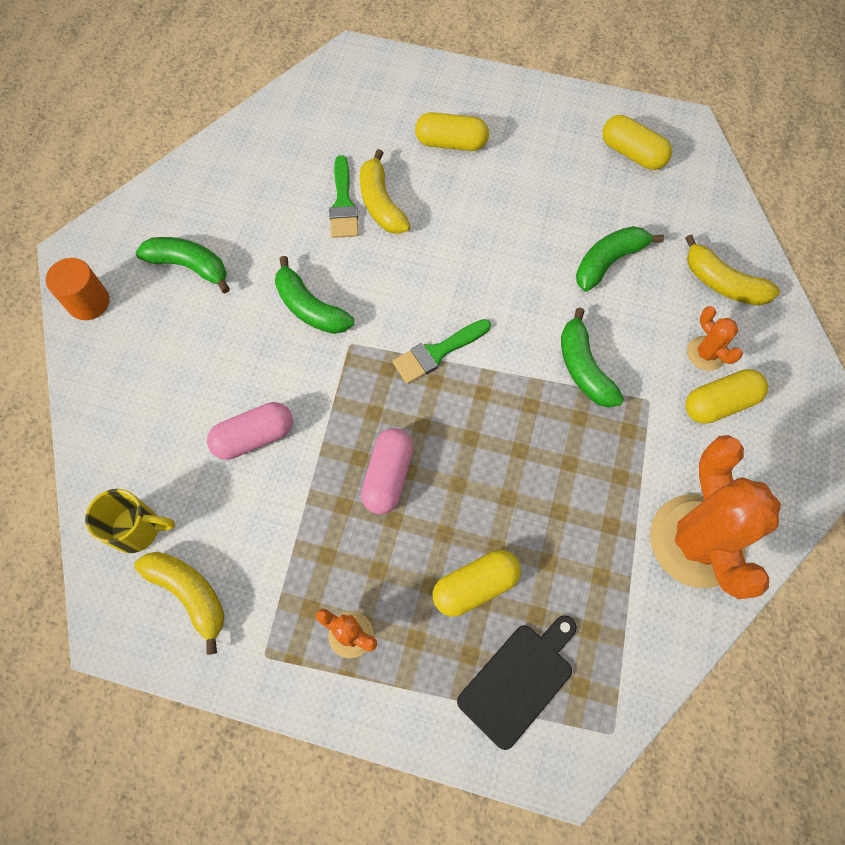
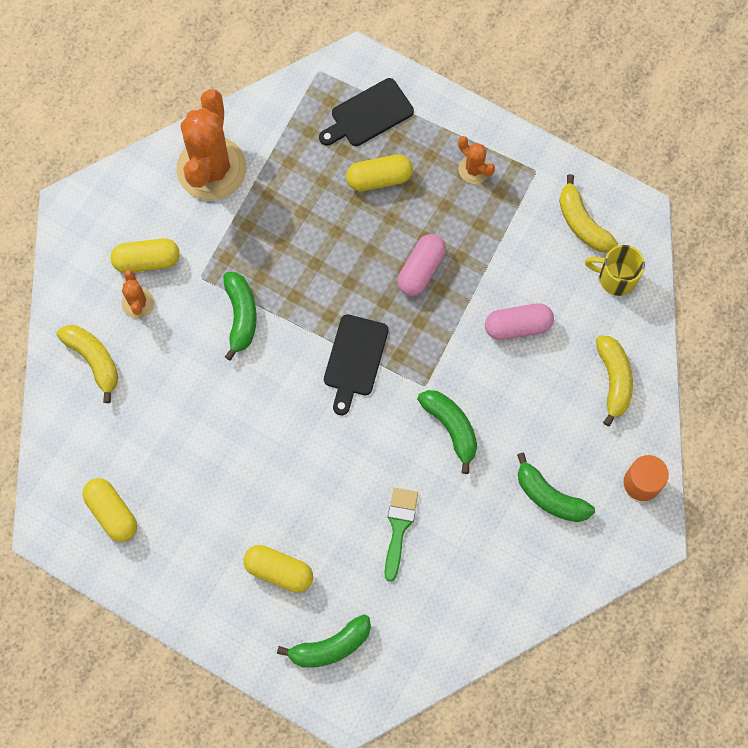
camera: 165 degrees left, 5 degrees up
yellow banana [360,149,411,234] -> yellow banana moved to [596,336,633,426]
green brush [392,319,491,384] -> black cutting board [324,314,389,415]
green banana [576,226,664,292] -> green banana moved to [277,614,371,668]

